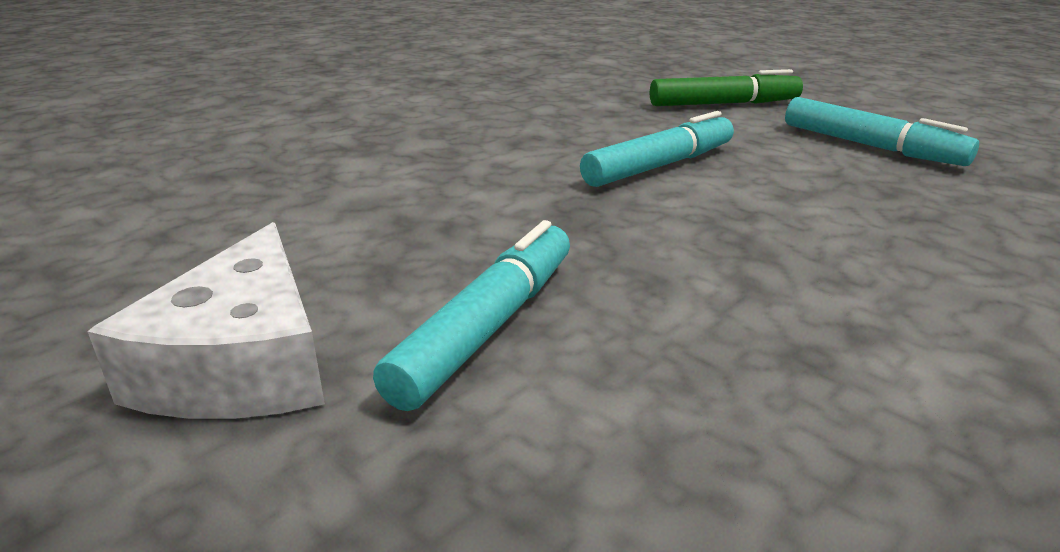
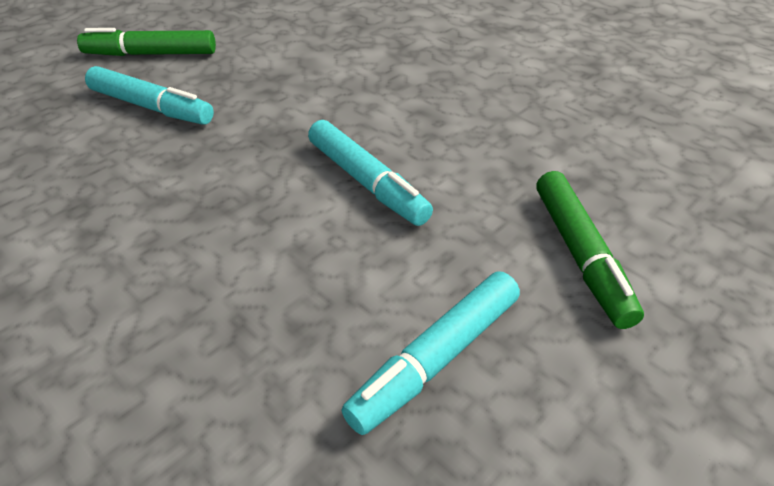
camera: 90 degrees right, 15 degrees up
white cheese [87,222,325,419] -> green marker [77,28,216,56]

